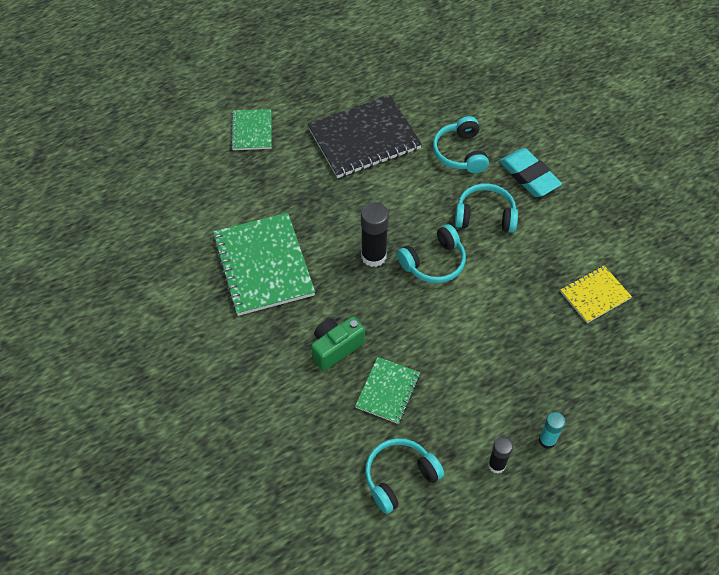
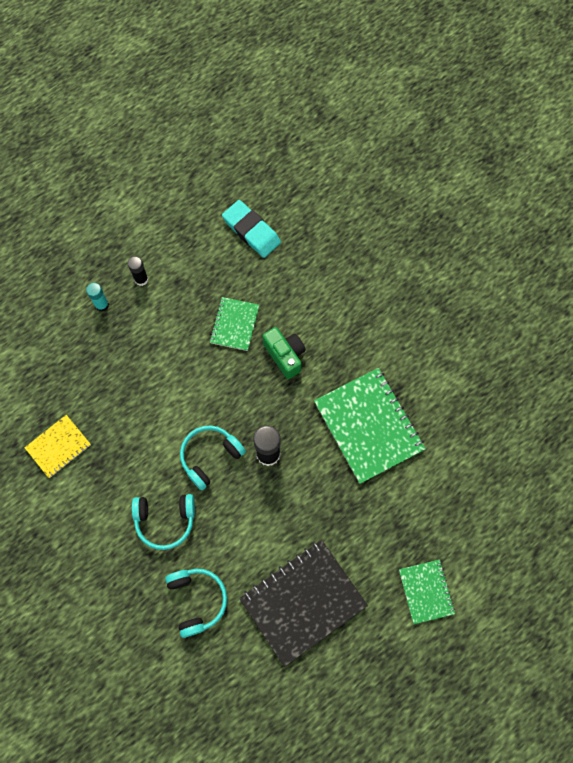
camera: 170 degrees right, 15 degrees up
green camera [311,316,365,371] -> green camera turned 75 degrees counterclockwise [263,327,306,379]
turquoise headphones [365,438,444,514] -> none
turquoise eraser [499,148,562,197] -> turquoise eraser moved to [222,200,281,258]

